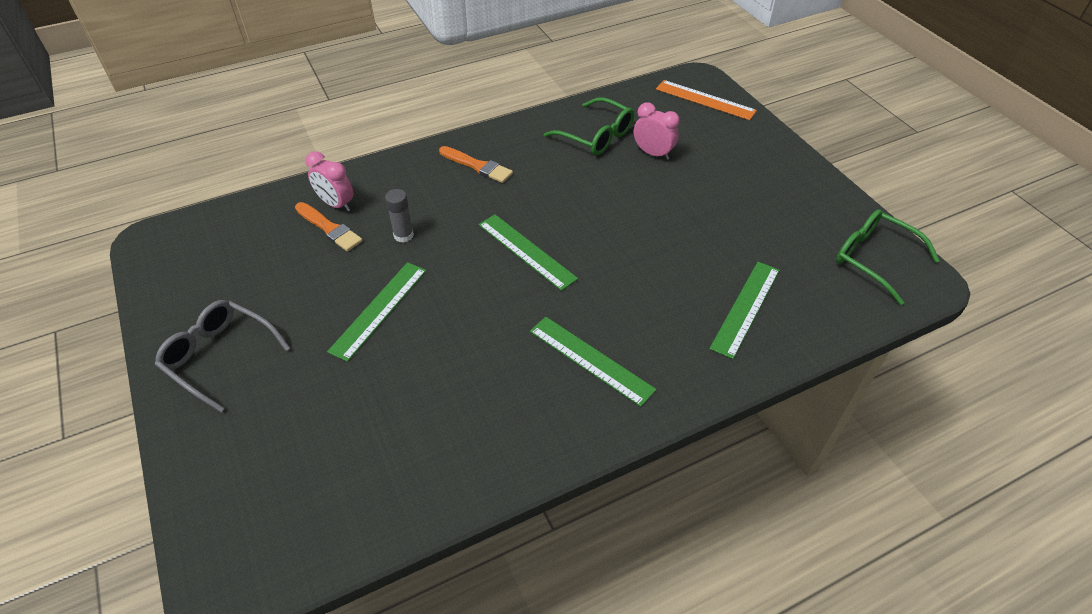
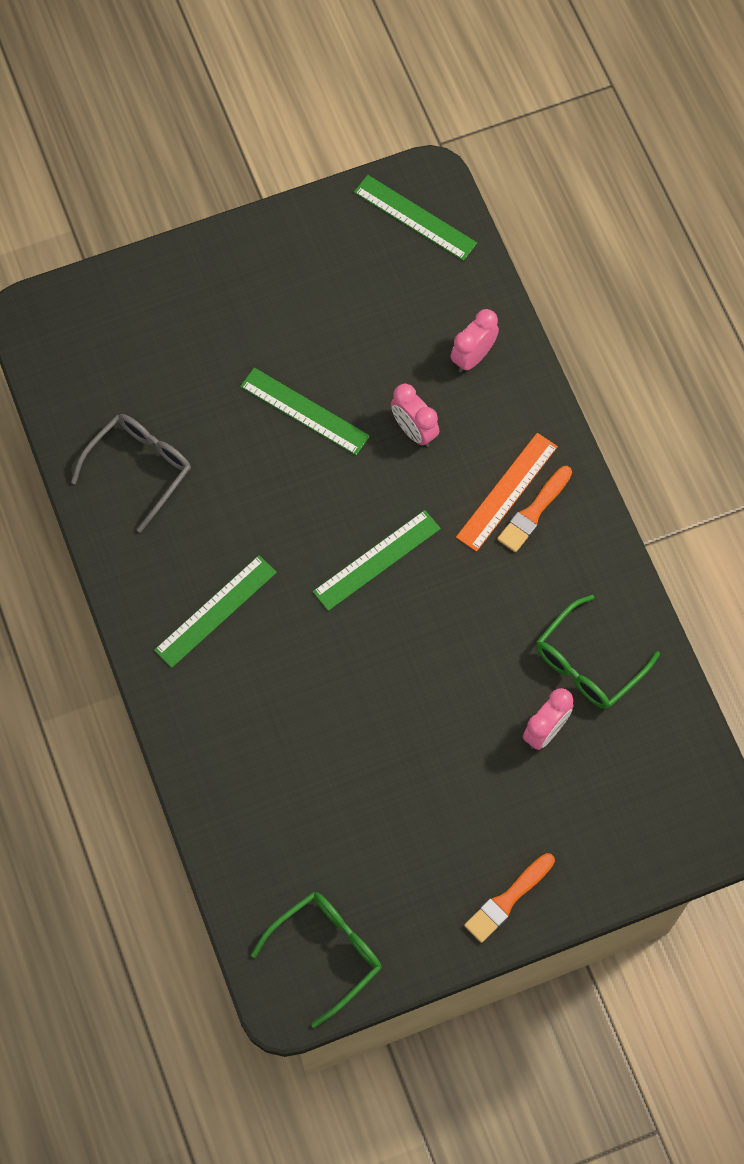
camera: 95 degrees right, 20 degrees up
grey glasses [155,300,290,412] -> grey glasses moved to [71,414,191,533]
orange brush [295,202,363,251] -> orange brush moved to [464,853,555,943]
grey glue stick [385,189,414,243] -> pink clock [391,384,439,447]
orange ruler [656,80,757,120] -> orange ruler moved to [456,433,558,552]
green ruler [709,262,780,359] -> green ruler moved to [354,175,477,261]

